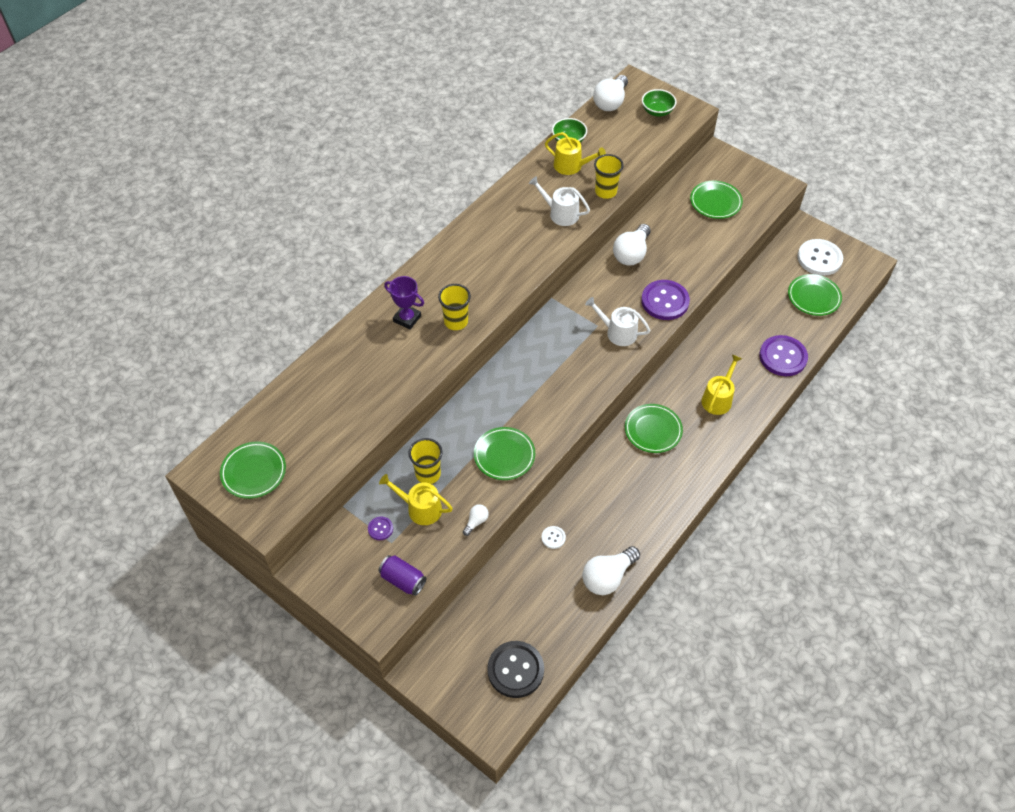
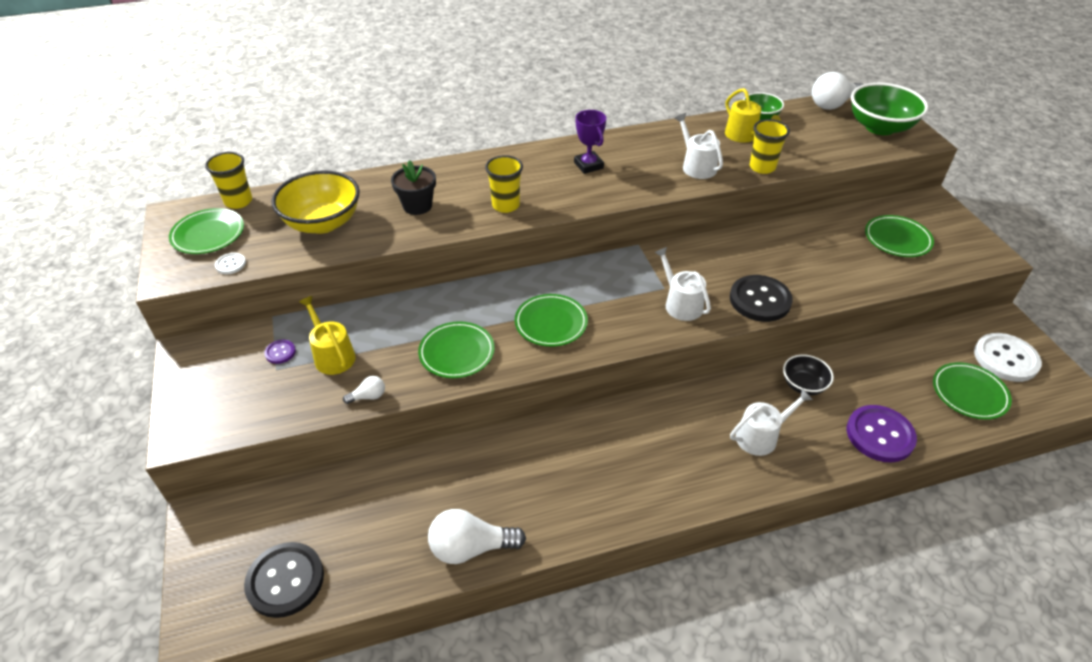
camera: 35 degrees right, 10 degrees down
purple can [379,555,426,596] -> none
purple trophy [384,276,424,329] -> purple trophy moved to [574,110,606,174]
yellow cup [408,438,443,484] -> yellow cup moved to [205,152,252,209]
white button [542,526,566,549] -> white button moved to [215,253,246,274]
white light bulb [613,224,651,266] -> none
green plate [625,404,683,453] -> green plate moved to [515,294,588,347]
purple button [641,280,690,320] -> black button [730,275,793,322]
green bowl [642,89,677,117] -> green bowl [851,83,928,135], size x1.77
yellow watering can [701,354,742,415] -> white watering can [730,389,813,456]
none -> yellow bowl [271,170,360,234]
none -> black flower pot [391,160,436,215]
none -> black bowl [783,354,834,395]

